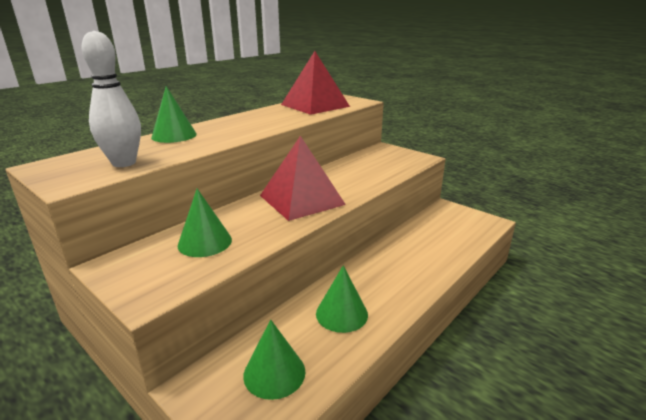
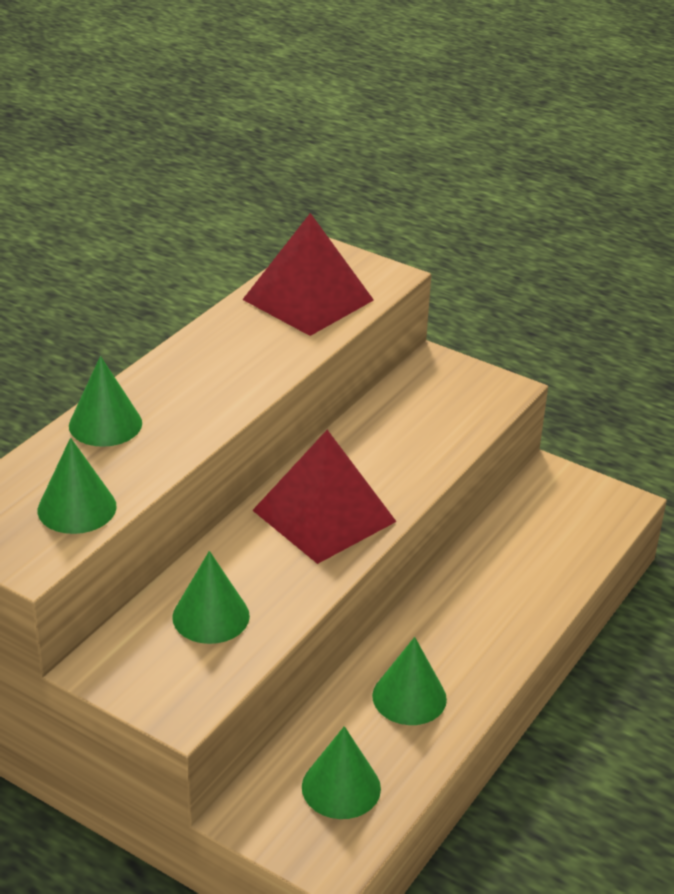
camera: 10 degrees left, 10 degrees up
white bowling pin [81,31,141,167] -> green cone [38,438,117,534]

